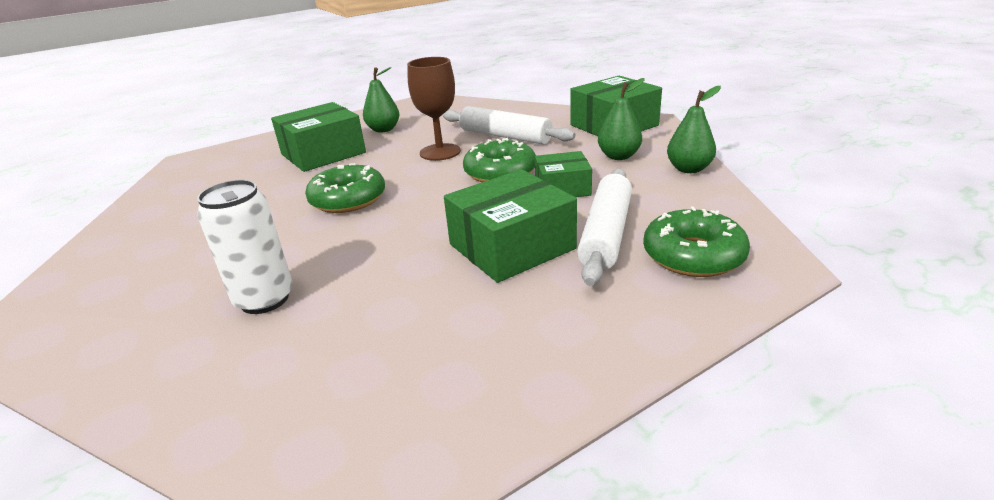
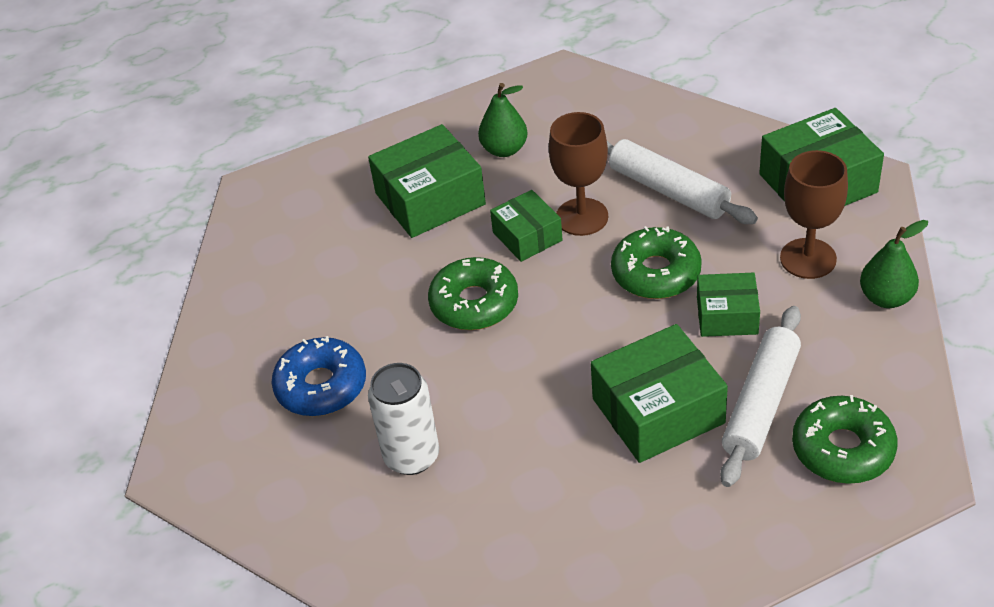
camera: 10 degrees right, 15 degrees up
green pear [598,78,645,160] -> brown goblet [780,150,848,279]
none -> blue donut [271,336,366,416]
none -> green box [490,190,563,262]

